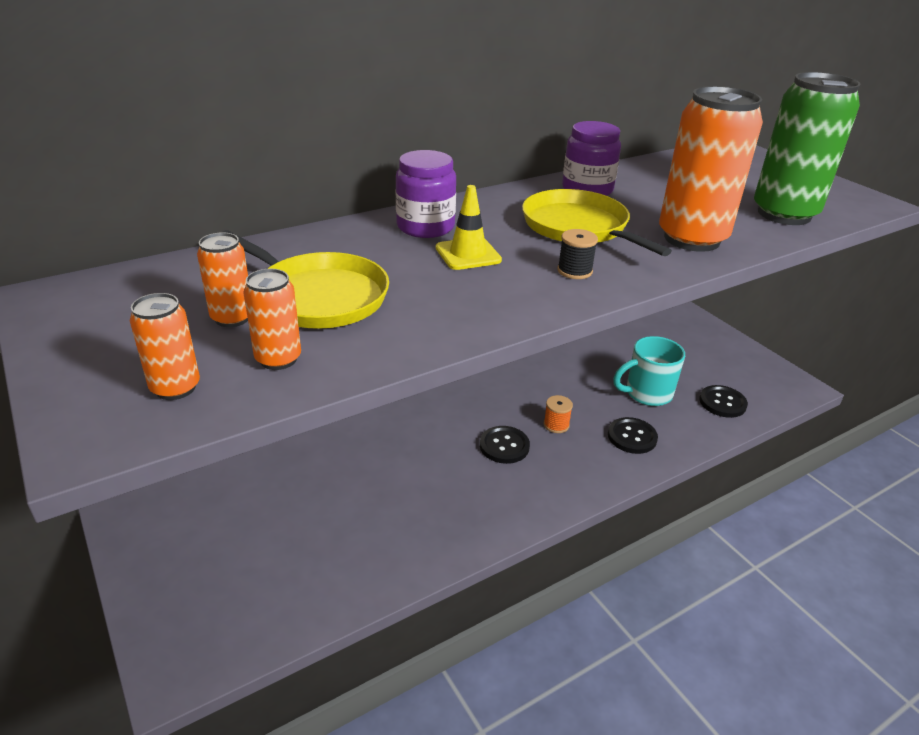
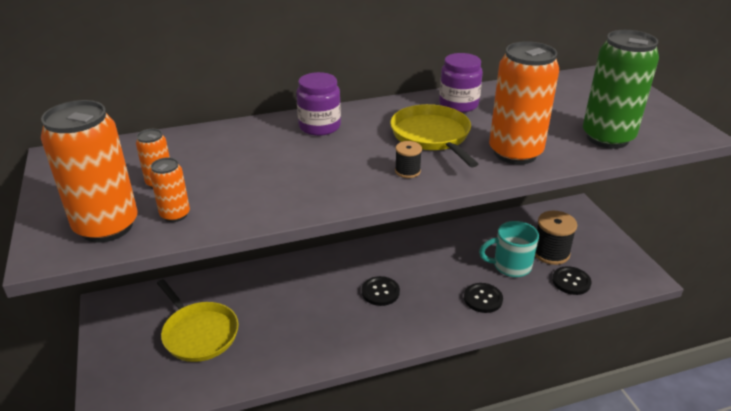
camera: 15 degrees right, 0 degrees up
orange can [130,293,200,400] -> orange can [41,100,138,242], size x2.07
yellow pan [221,230,389,329] -> yellow pan moved to [157,279,238,362]
yellow traffic cone [436,185,502,270] -> none
orange spool [544,395,573,433] -> none
none -> black spool [535,211,577,265]

